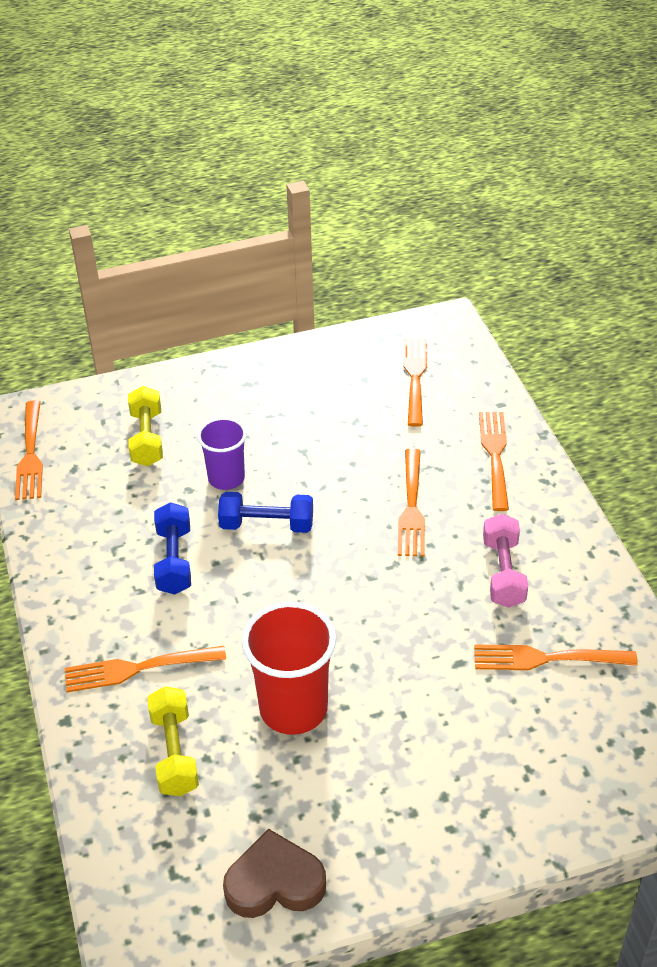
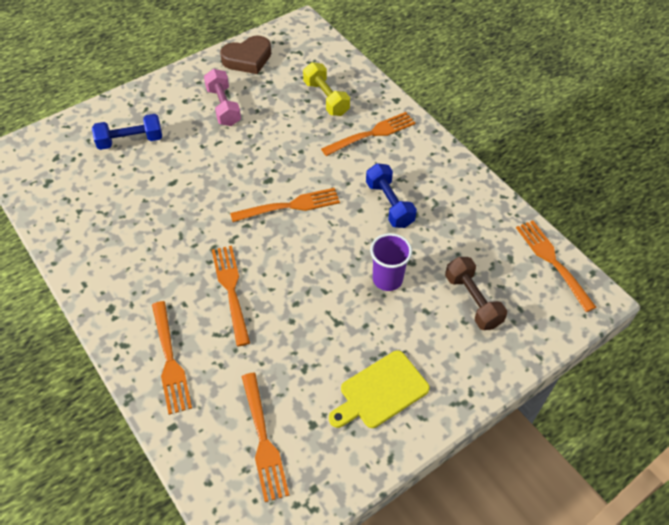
camera: 160 degrees right, 10 degrees up
yellow dumbbell [128,386,163,466] -> brown dumbbell [445,257,507,330]
blue dumbbell [218,492,313,533] -> blue dumbbell moved to [92,114,162,150]
red cup [242,602,336,735] -> none
orange fork [474,644,638,670] -> orange fork moved to [230,188,340,222]
pink dumbbell [483,513,528,608] -> pink dumbbell moved to [204,69,241,126]
none -> yellow cutting board [329,350,430,428]

